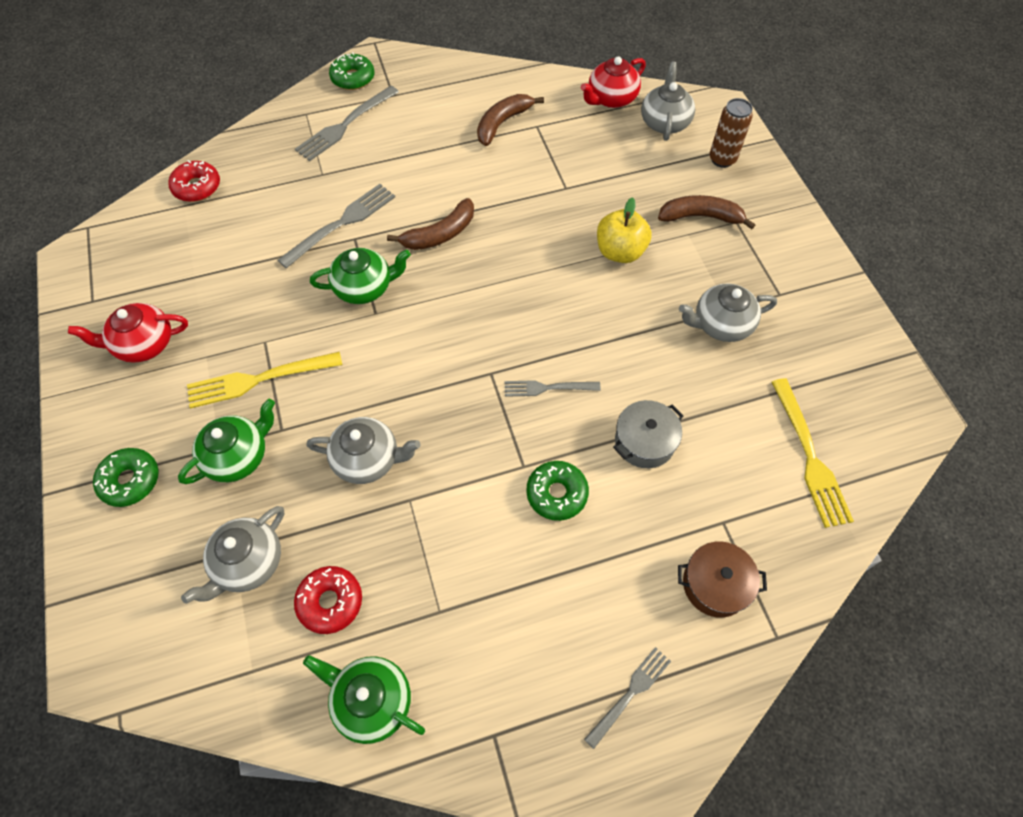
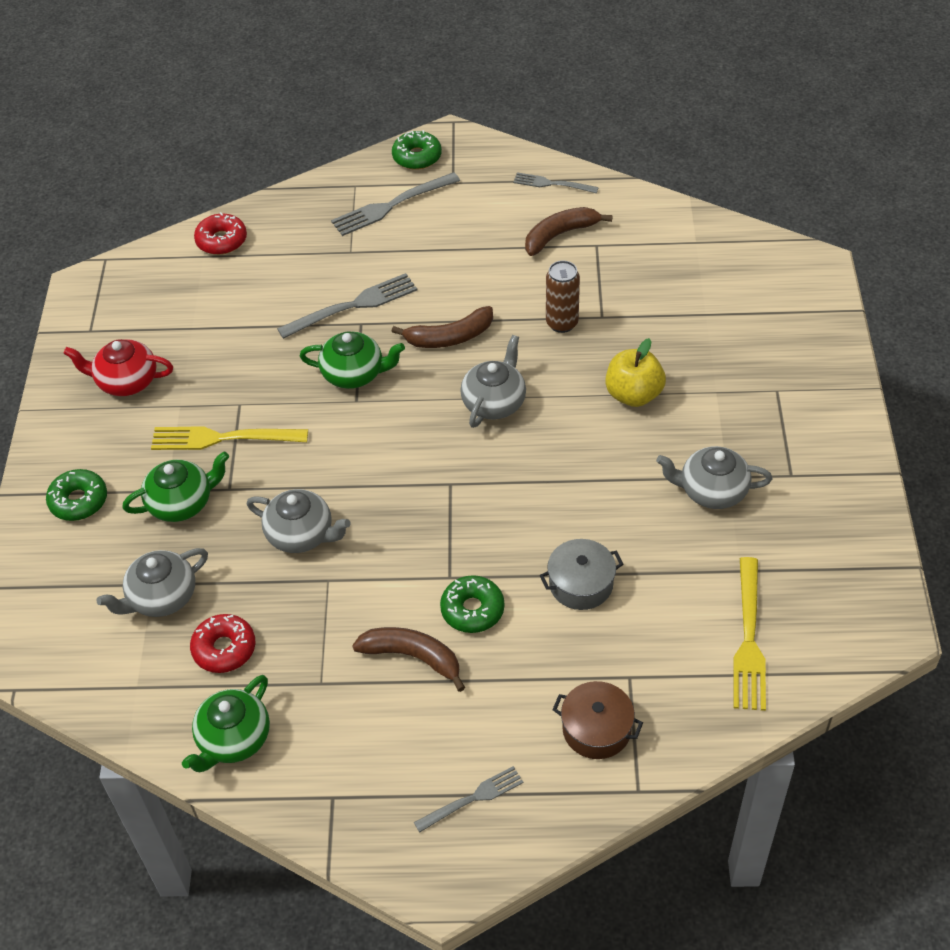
camera: 20 degrees right, 10 degrees down
green teapot [303,655,425,744] -> green teapot turned 105 degrees counterclockwise [182,675,270,772]
grey fork [505,380,601,397] -> grey fork moved to [513,172,599,193]
red teapot [581,56,646,108] -> none
grey teapot [641,62,695,141] -> grey teapot moved to [460,335,526,428]
brown banana [658,195,755,230] -> brown banana moved to [352,627,465,692]
brown can [710,98,753,168] -> brown can moved to [546,260,580,333]

